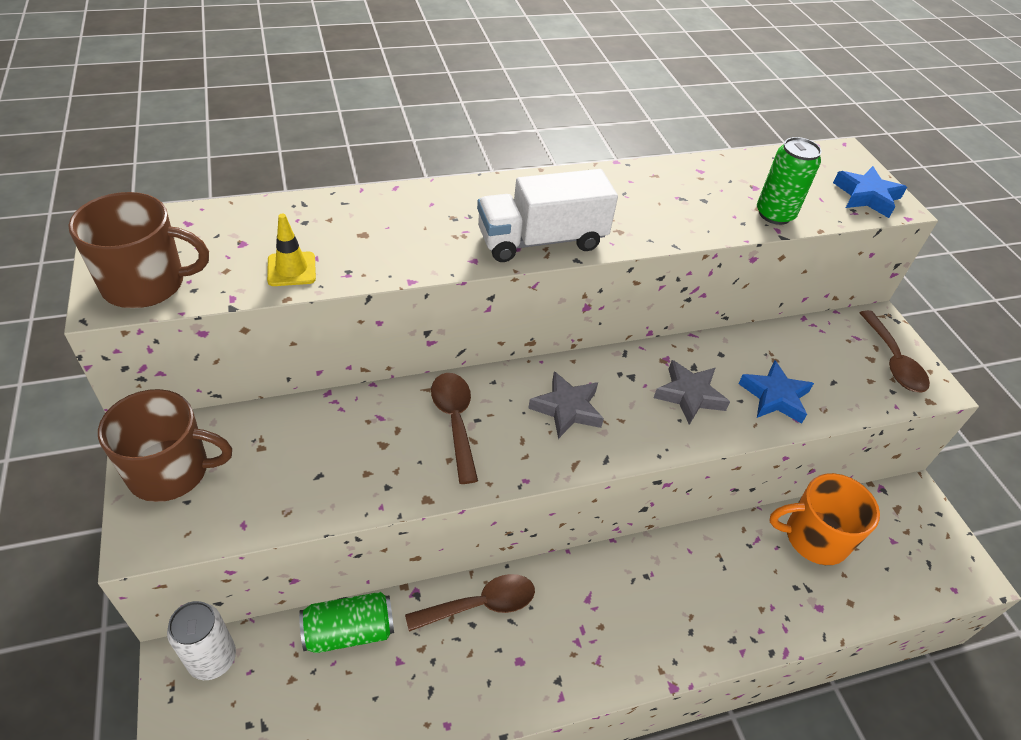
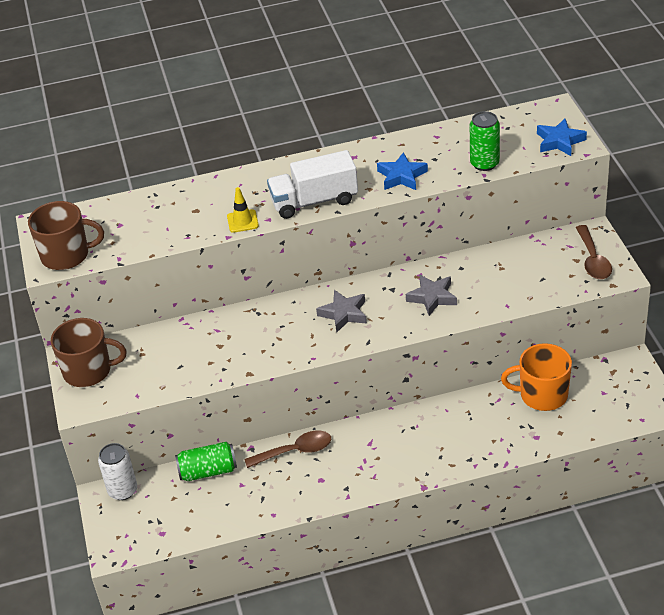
camera: 10 degrees right, 5 degrees down
yellow traffic cone [267,214,316,286] -> yellow traffic cone moved to [227,187,259,233]
brown spoon [431,373,478,484] -> none
blue star [738,360,814,424] -> blue star moved to [377,152,428,190]

